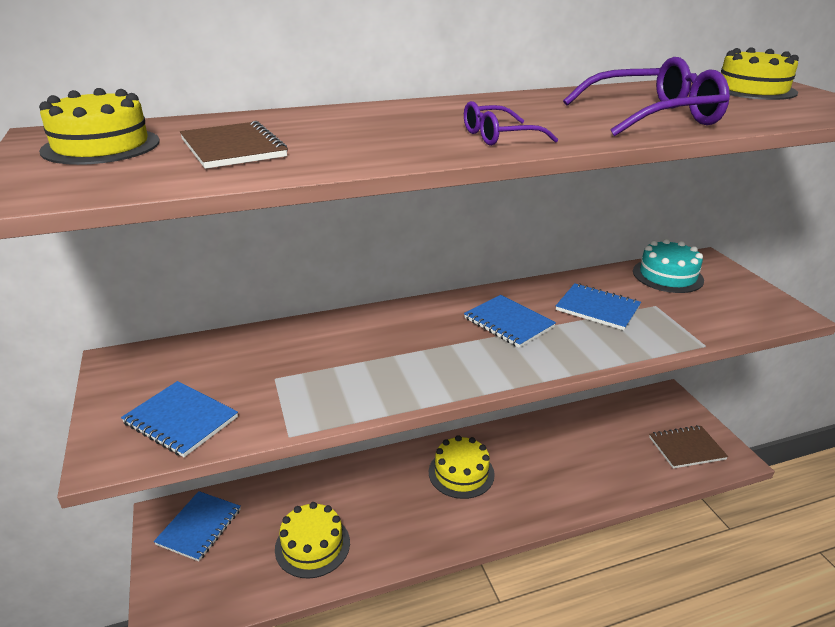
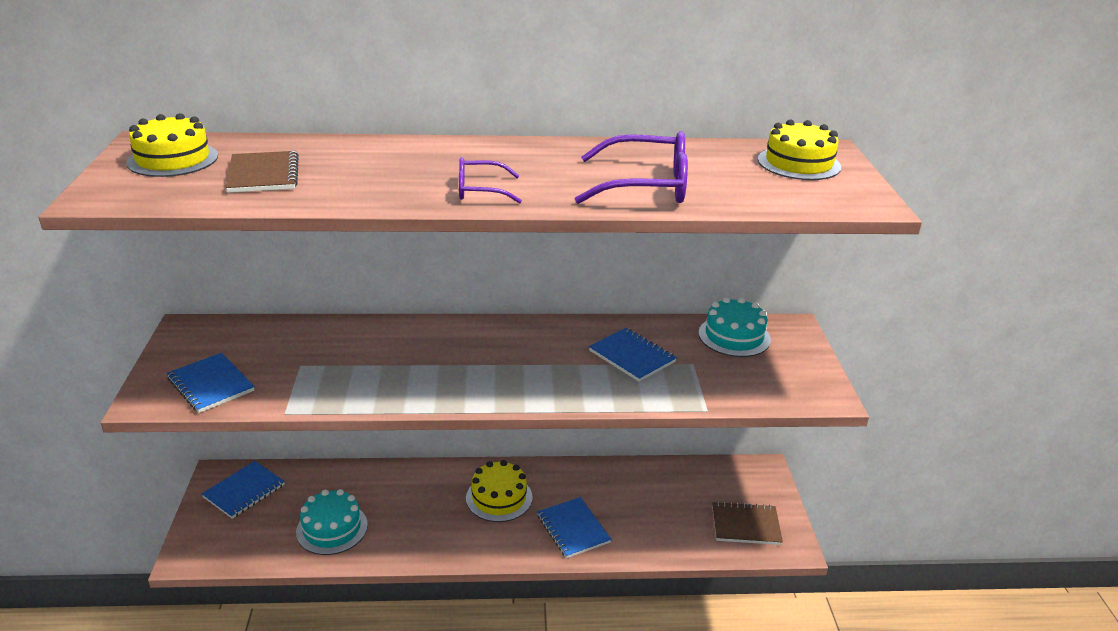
camera: 15 degrees right, 0 degrees up
yellow cake [275,502,350,579] -> turquoise cake [296,489,368,555]
blue notebook [464,295,556,348] -> blue notebook moved to [537,497,612,558]

